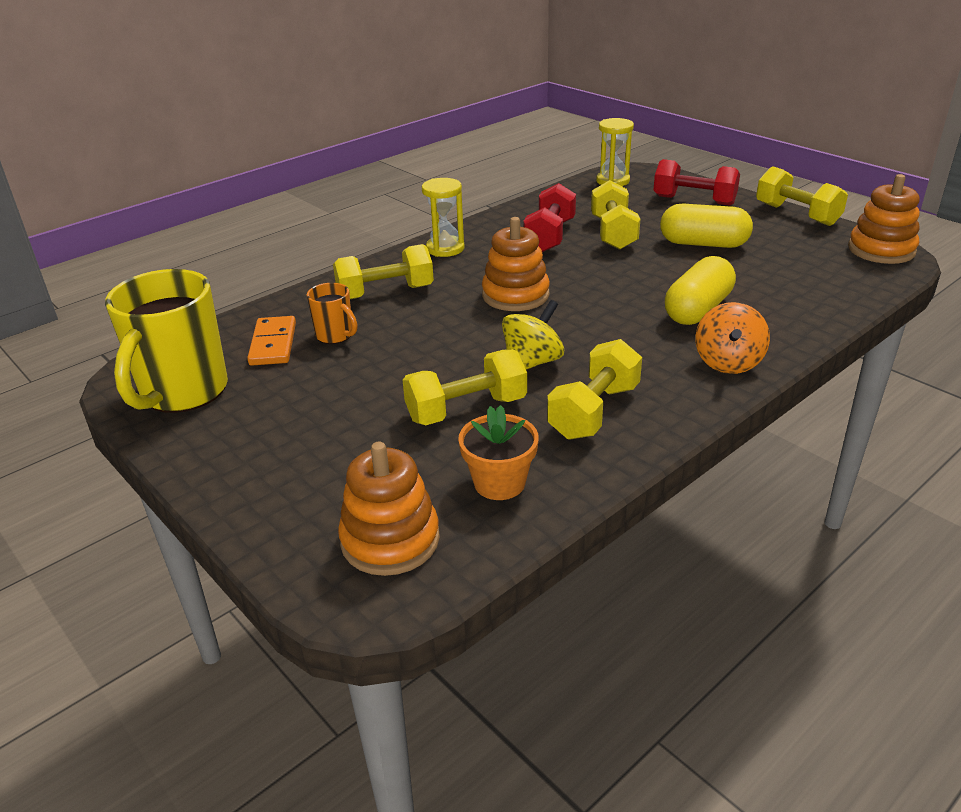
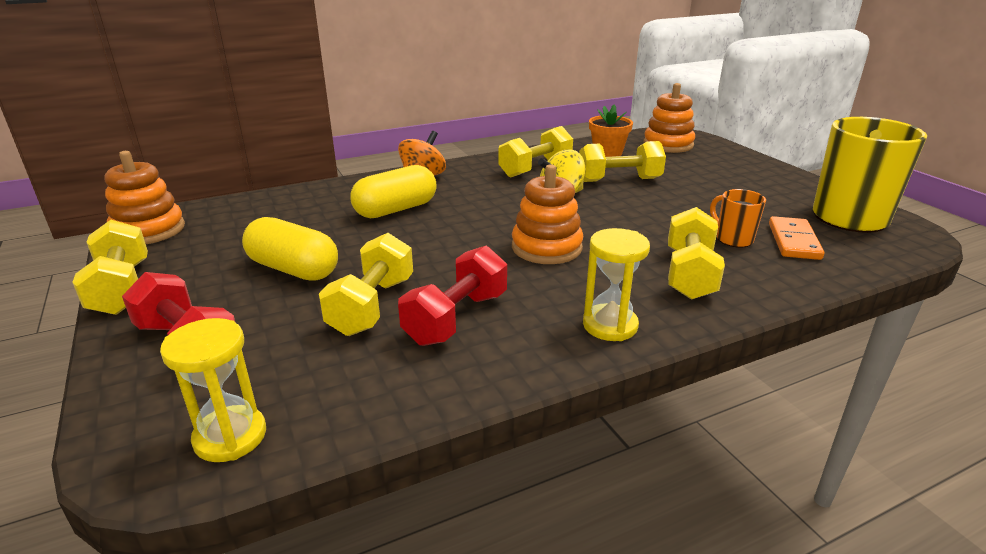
camera: 165 degrees left, 5 degrees down
yellow dumbbell [333,244,434,299] -> yellow dumbbell turned 75 degrees counterclockwise [668,207,725,300]

